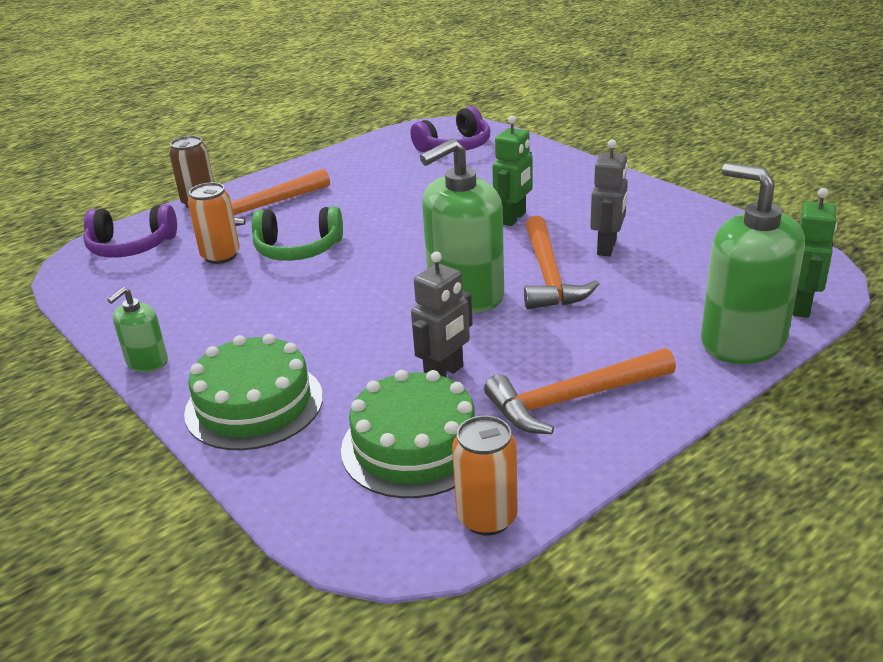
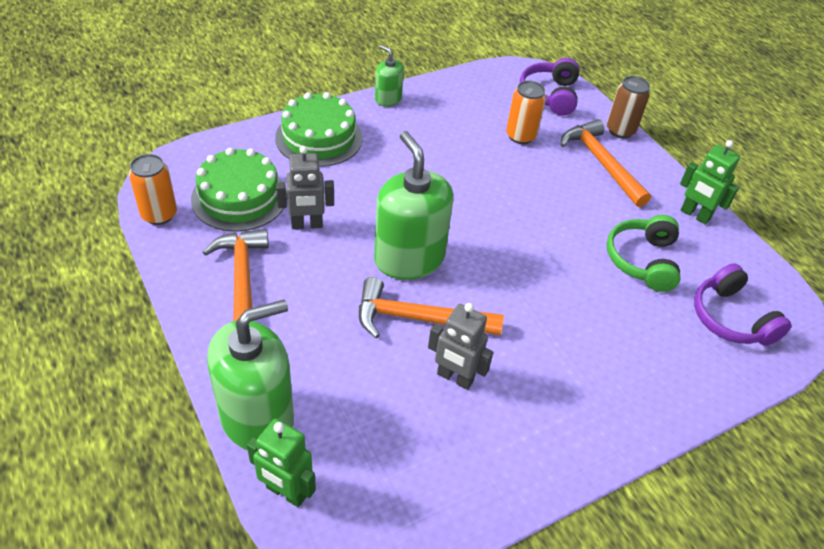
camera: 95 degrees right, 15 degrees up
green headphones [252,206,343,261] -> green headphones moved to [607,215,681,292]
grey robot [411,252,473,378] -> grey robot turned 60 degrees counterclockwise [276,146,334,229]
green robot [492,115,533,226] -> green robot moved to [680,140,740,225]

